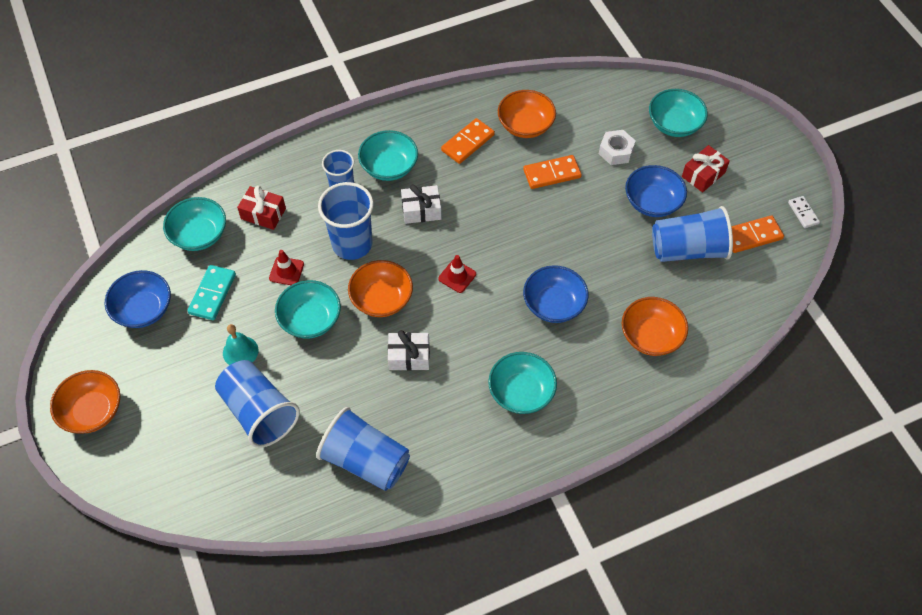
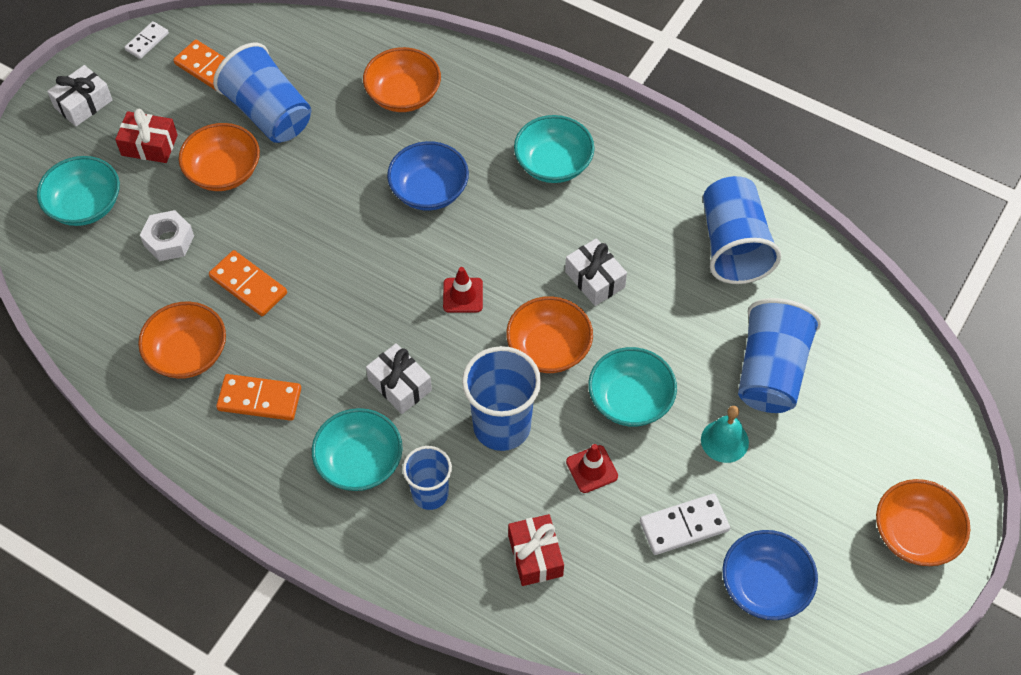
camera: 125 degrees left, 0 degrees up
turquoise bowl [163,197,226,251] -> none
turquoise domino [187,265,236,320] -> white domino [640,494,730,555]
blue bowl [625,165,687,217] -> orange bowl [179,123,260,191]
none -> white gift [47,65,113,127]

